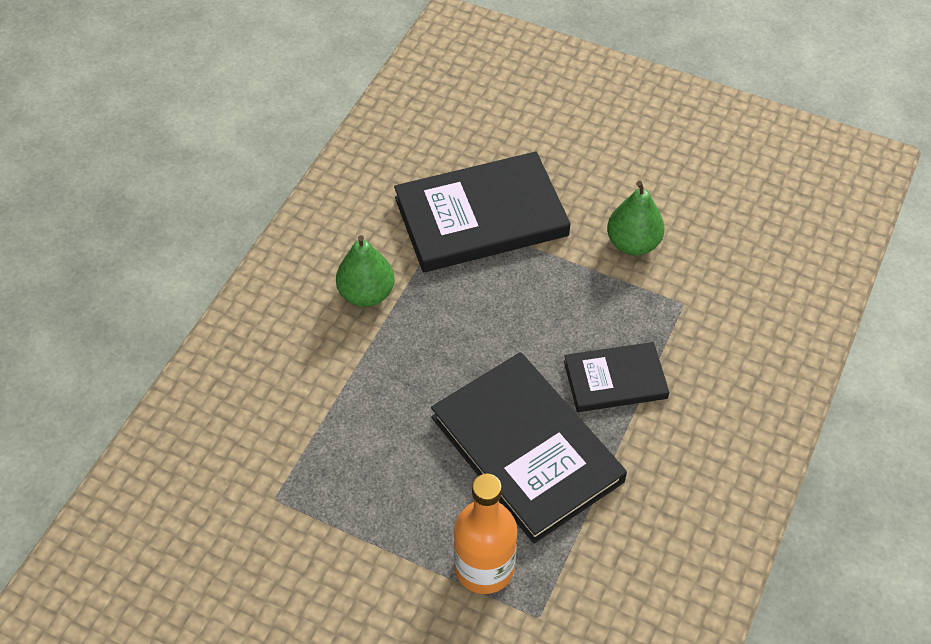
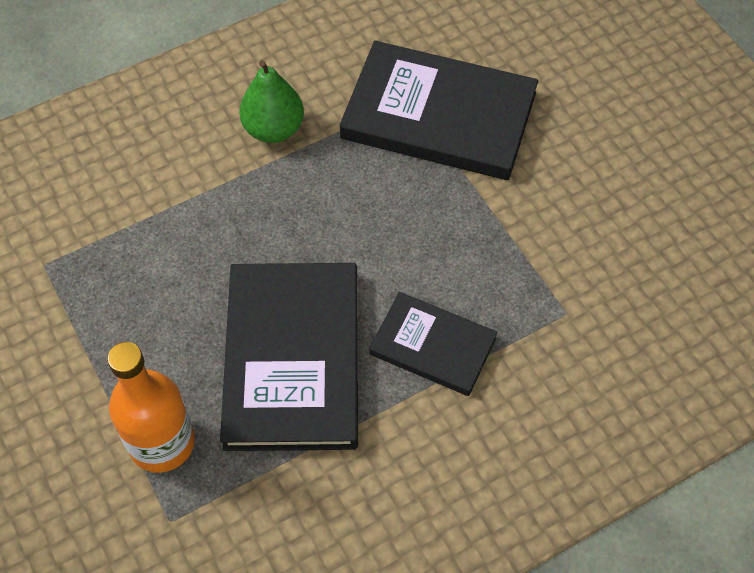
camera: 35 degrees right, 5 degrees up
green pear [607,181,665,256] -> none

